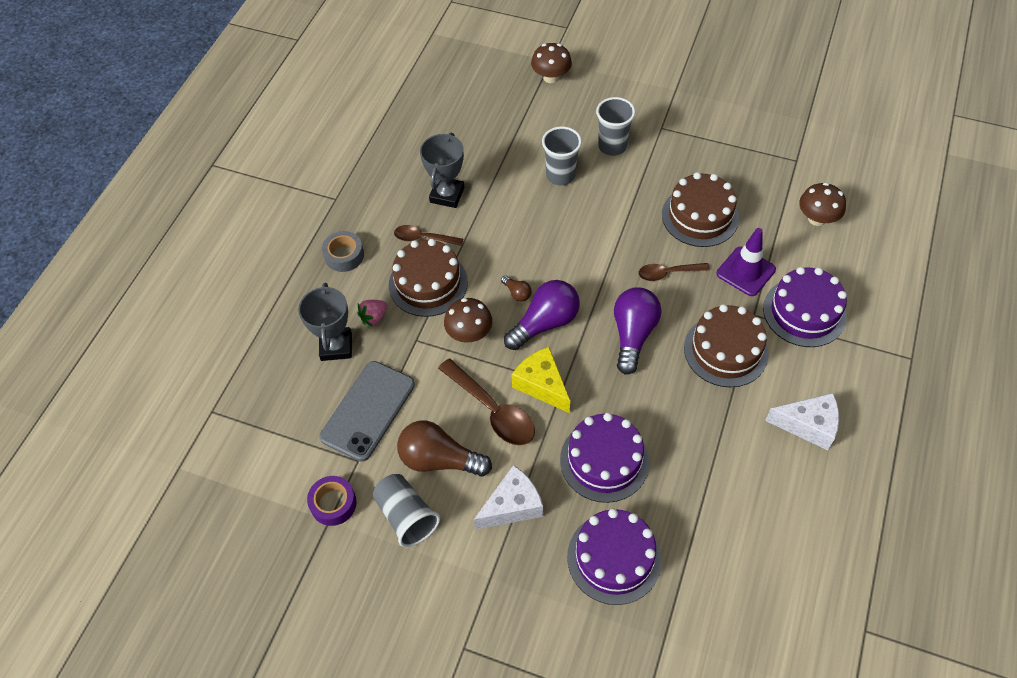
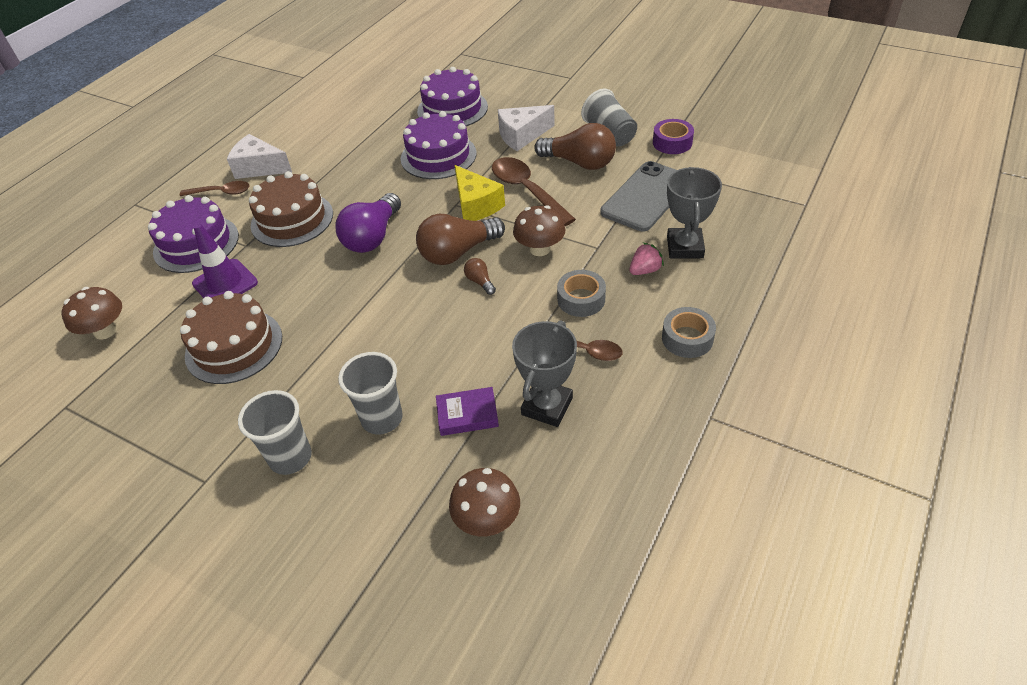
camera: 170 degrees left, 10 degrees down
brown cake [389,239,468,317] -> grey tape [557,270,606,317]
purple light bulb [504,280,580,350] -> brown light bulb [416,214,505,265]
brown mushroom [531,43,572,83] -> brown mushroom moved to [449,468,520,536]
brown spoon [639,263,710,281] -> brown spoon moved to [180,181,249,196]
none -> purple book [436,387,499,436]

